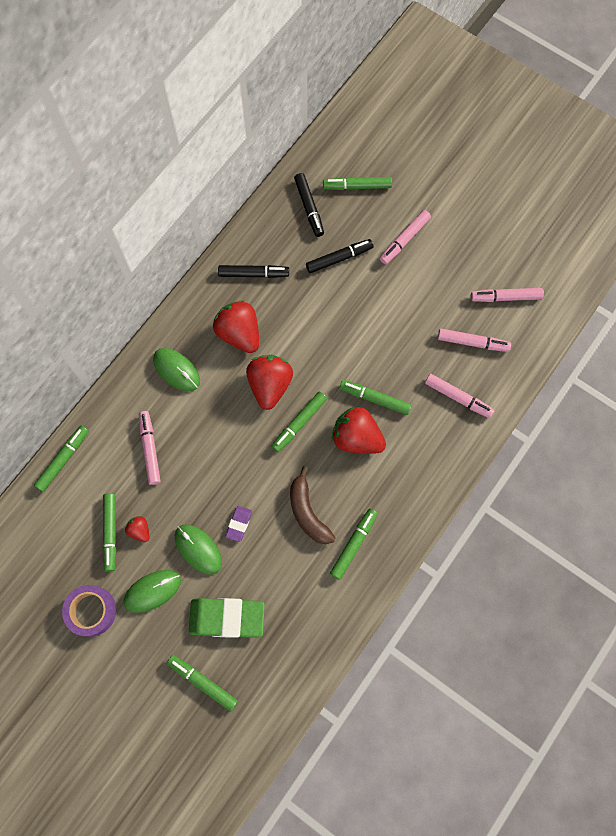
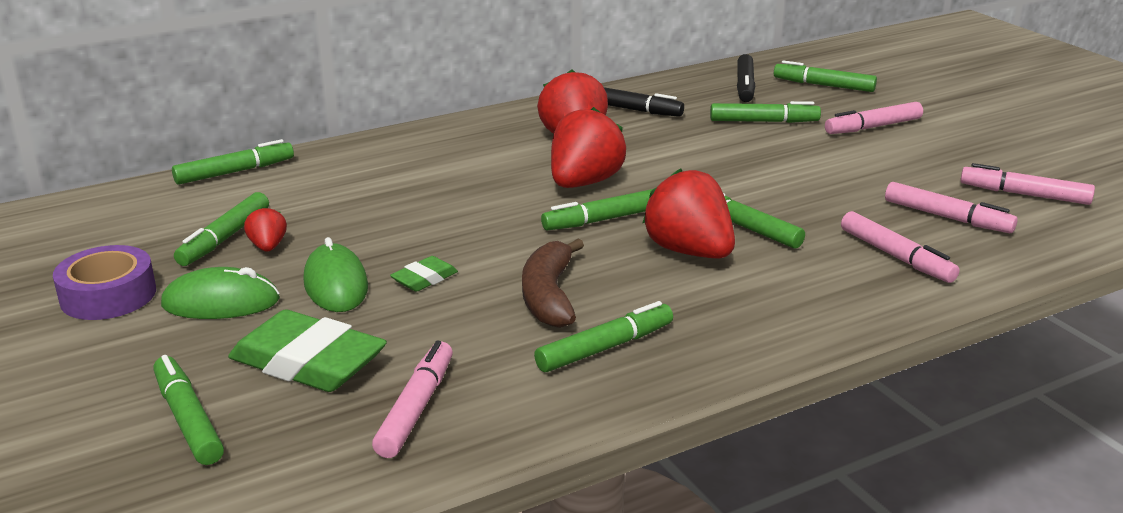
camera: 25 degrees right, 45 degrees down
pink marker [139,411,161,485] -> pink marker moved to [372,340,453,458]
green mouse [153,348,200,391] -> none
purple eraser [225,506,252,542] -> green eraser [390,256,458,292]
black marker [306,239,373,273] -> green marker [710,101,821,123]

